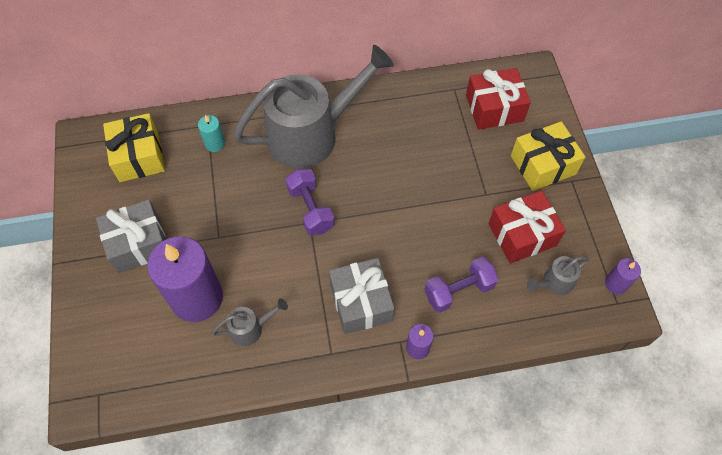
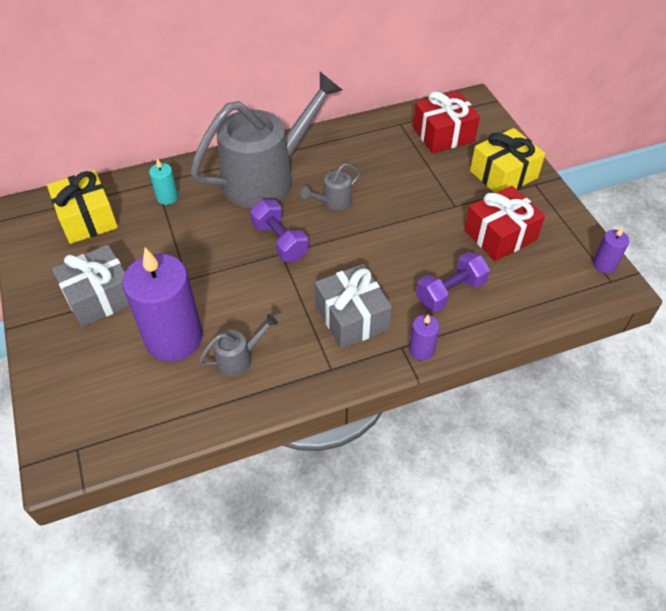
camera: 10 degrees left, 10 degrees down
grey watering can [527,256,589,295] -> grey watering can moved to [301,163,360,211]

